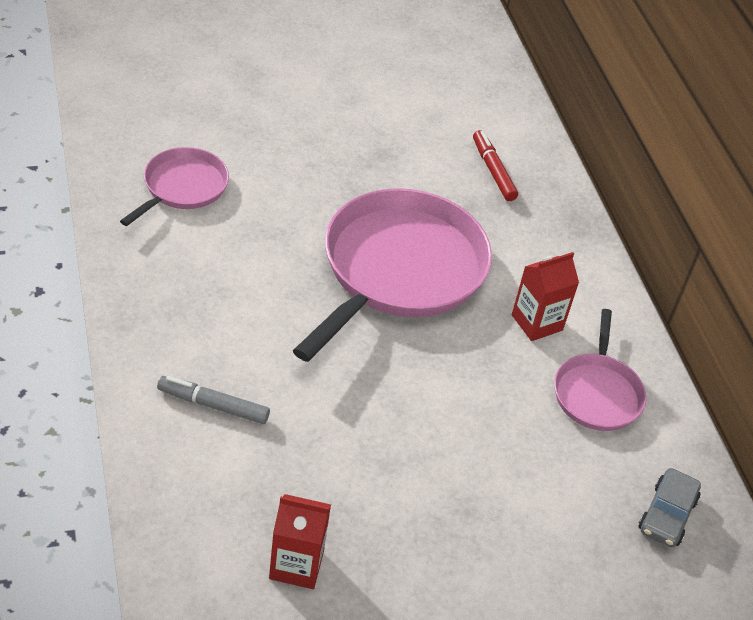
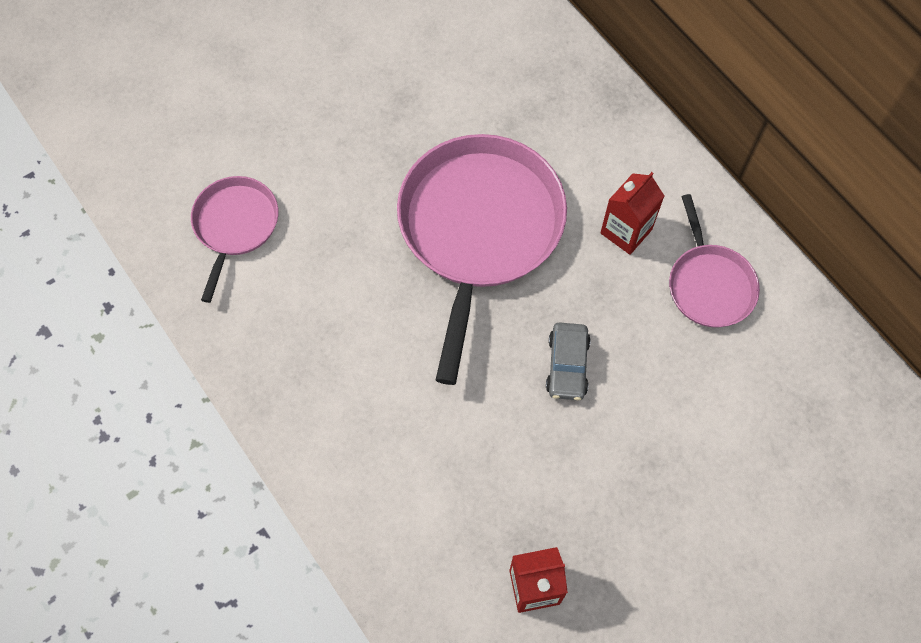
camera: 15 degrees left, 20 degrees up
grey marker [157,376,270,424] -> none
red marker [473,130,518,201] -> none
grey car [639,468,701,547] -> grey car moved to [546,322,591,400]

